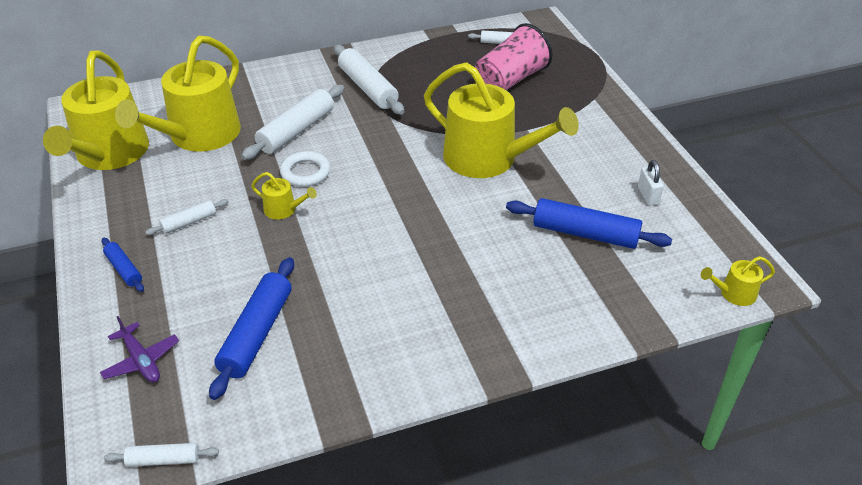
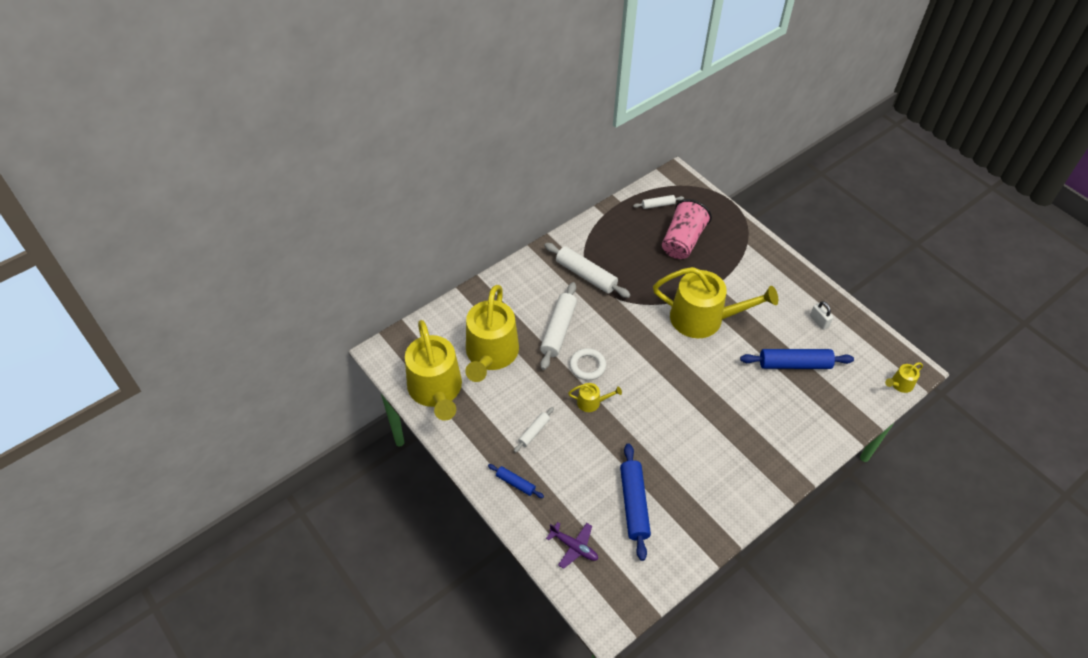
camera: 20 degrees left, 10 degrees up
white rolling pin [104,443,219,467] -> none

